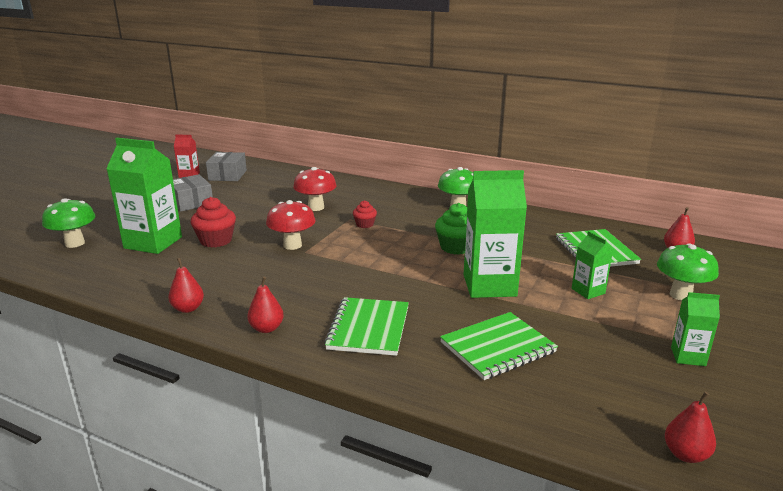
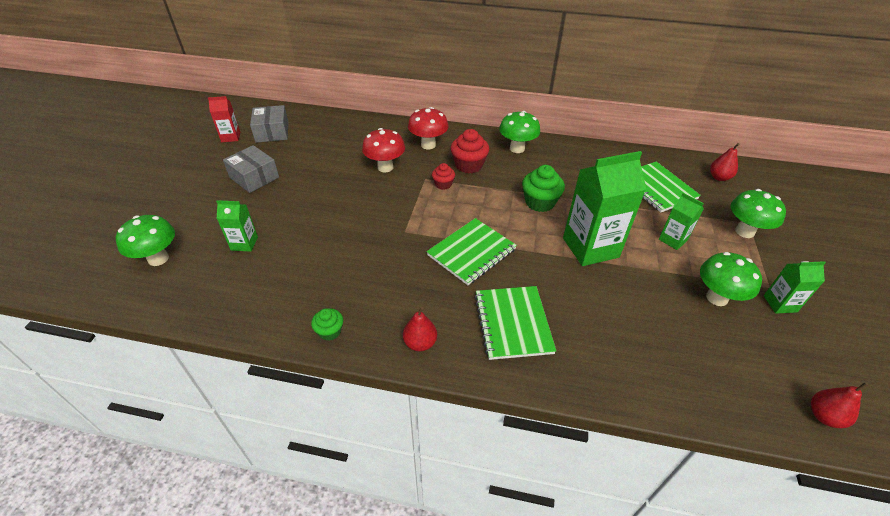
camera: 15 degrees left, 20 degrees up
green carton [106,138,182,254] -> green carton [216,200,258,252], size x0.50
red pear [168,258,204,313] -> green cupcake [311,308,343,341]
red cupcake [191,197,236,248] -> red cupcake moved to [450,129,489,174]
red mushroom [266,200,316,250] -> red mushroom moved to [408,107,448,149]
green notebook [440,312,558,380] -> green notebook moved to [427,218,517,285]
none -> green mushroom [700,252,762,306]

